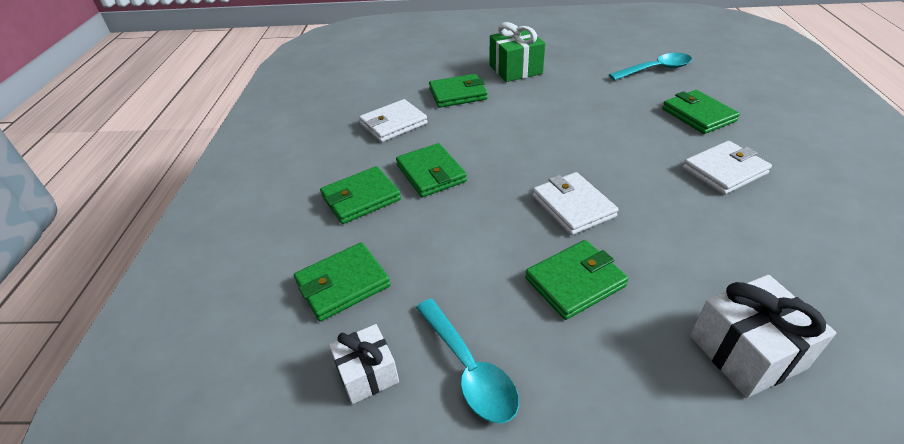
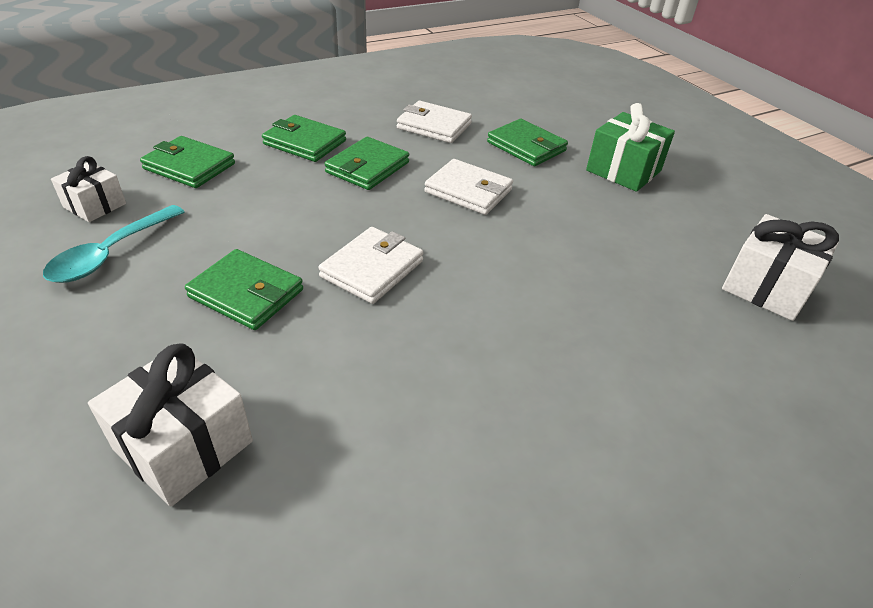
camera: 55 degrees right, 0 degrees up
turquoise spoon [609,53,692,81] -> white gift [722,214,839,321]
green wallet [662,90,740,134] -> none
white wallet [683,141,772,195] -> white wallet moved to [424,159,513,215]

